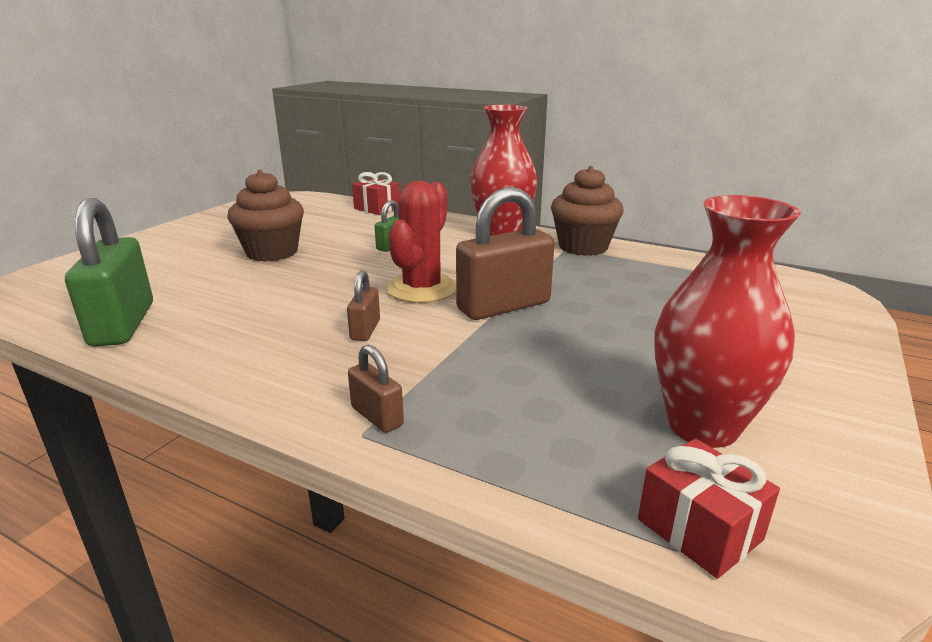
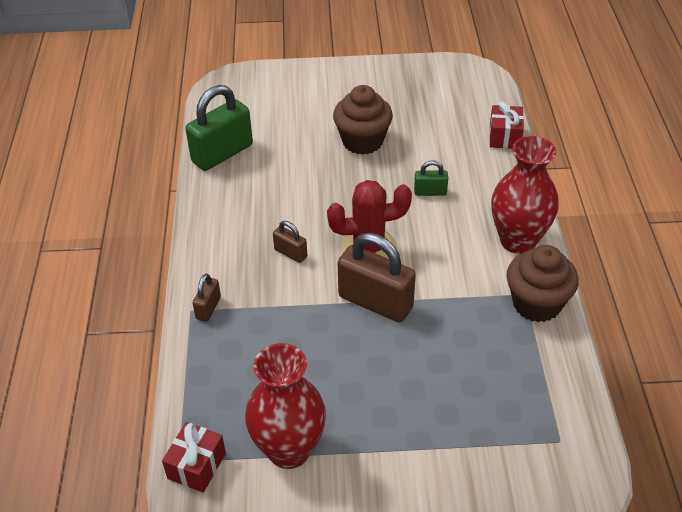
camera: 60 degrees right, 20 degrees up
brown padlock [347,270,380,341] -> brown padlock turned 60 degrees clockwise [273,221,307,263]

